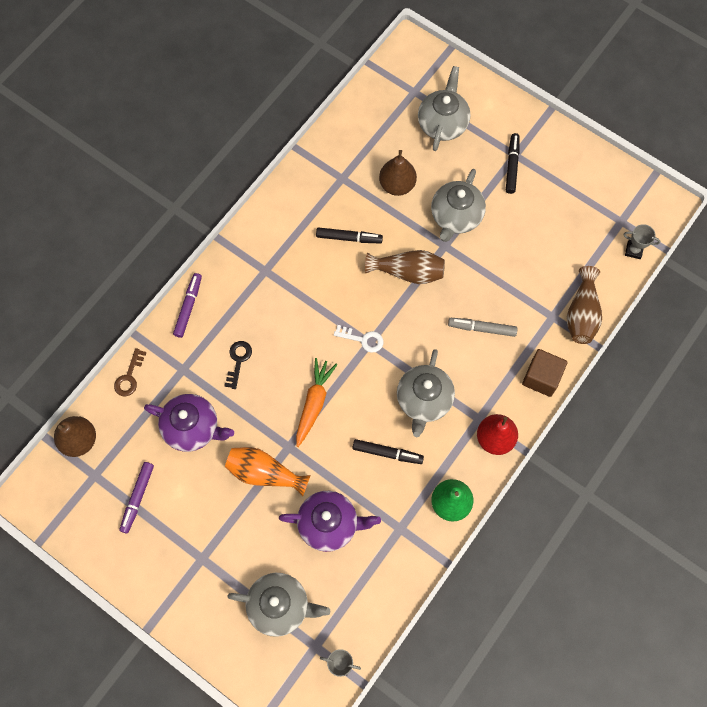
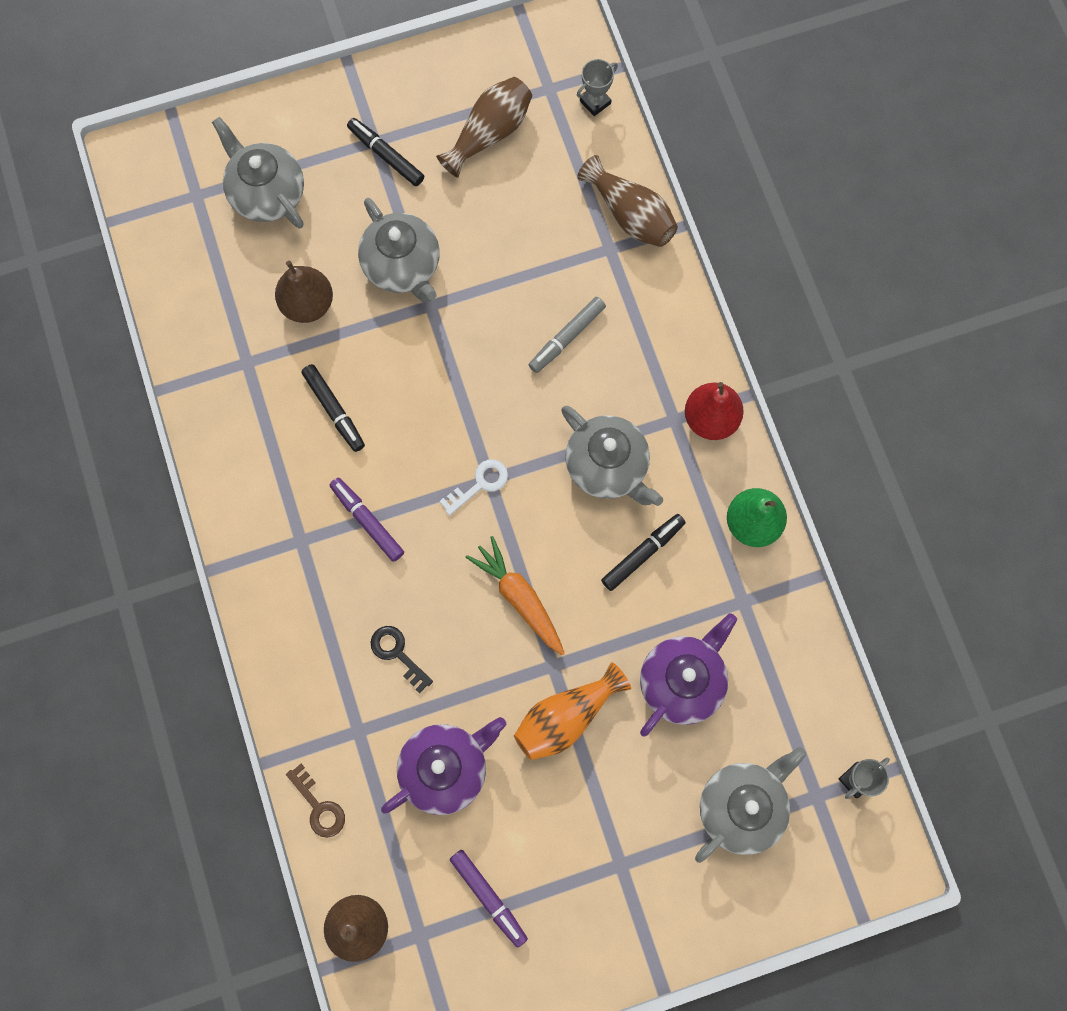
camera: 55 degrees left, 5 degrees up
purple marker [173,273,202,338] -> purple marker moved to [330,478,404,562]
black marker [316,227,383,244] -> black marker turned 105 degrees clockwise [301,364,365,452]
brown vase [365,250,445,284] -> brown vase moved to [436,77,532,178]
brown cube [522,349,568,397] -> none

